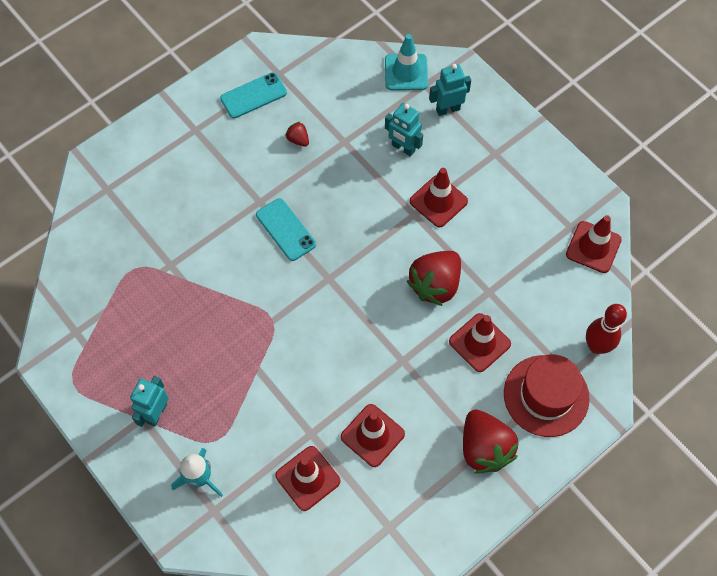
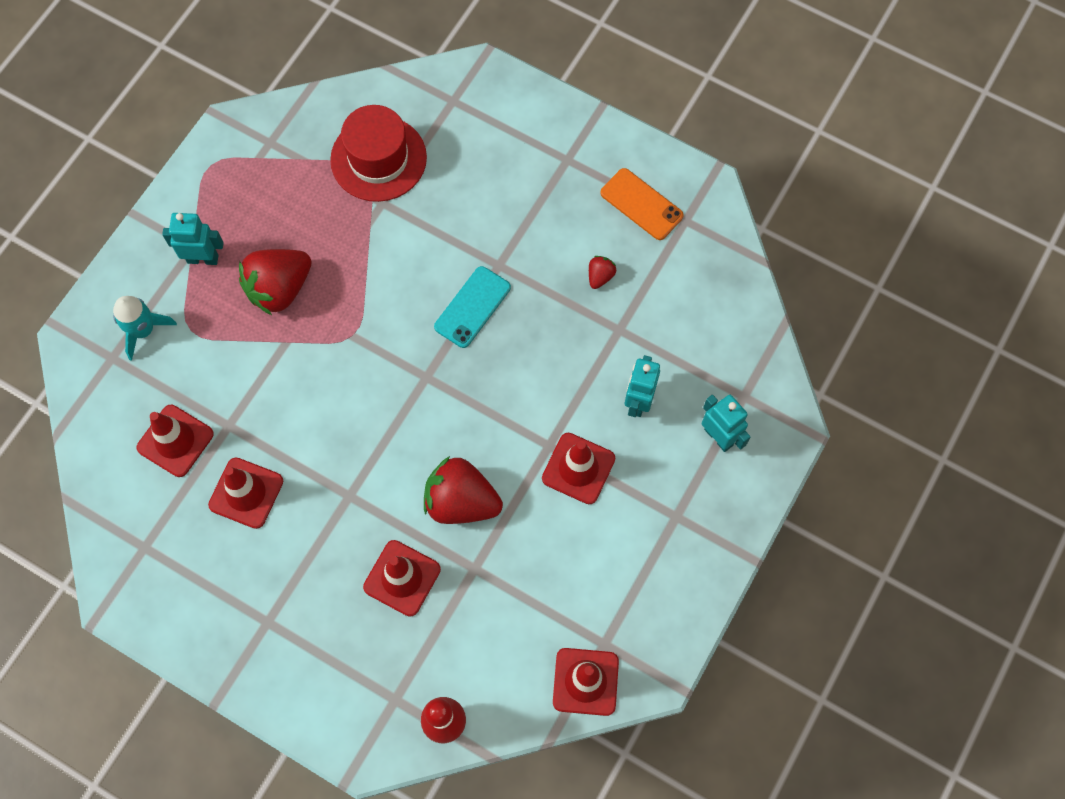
camera: 70 degrees right, 5 degrees up
turquoise phone [220,72,287,118] -> orange phone [600,168,684,240]
turquoise traffic cone [385,34,428,90] -> none
red strawberry [463,410,519,473] -> red strawberry moved to [239,249,312,315]
red hat [504,354,590,437] -> red hat moved to [330,105,427,202]

